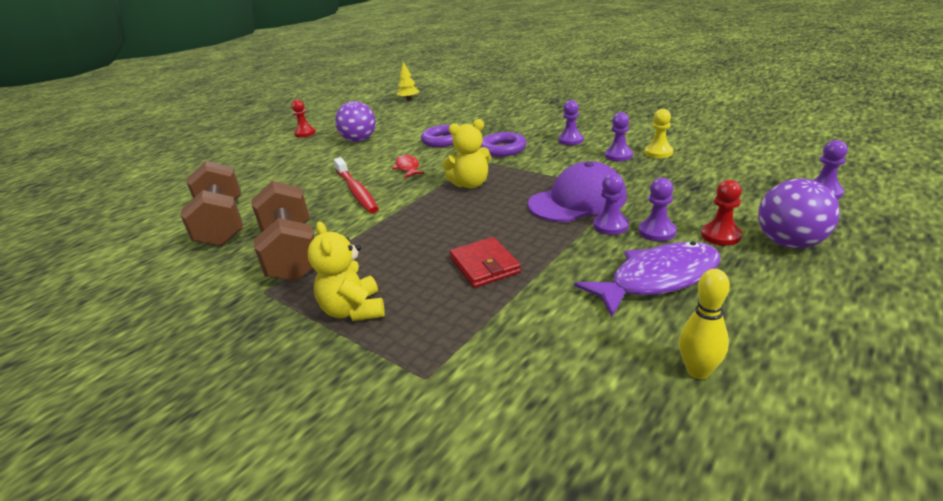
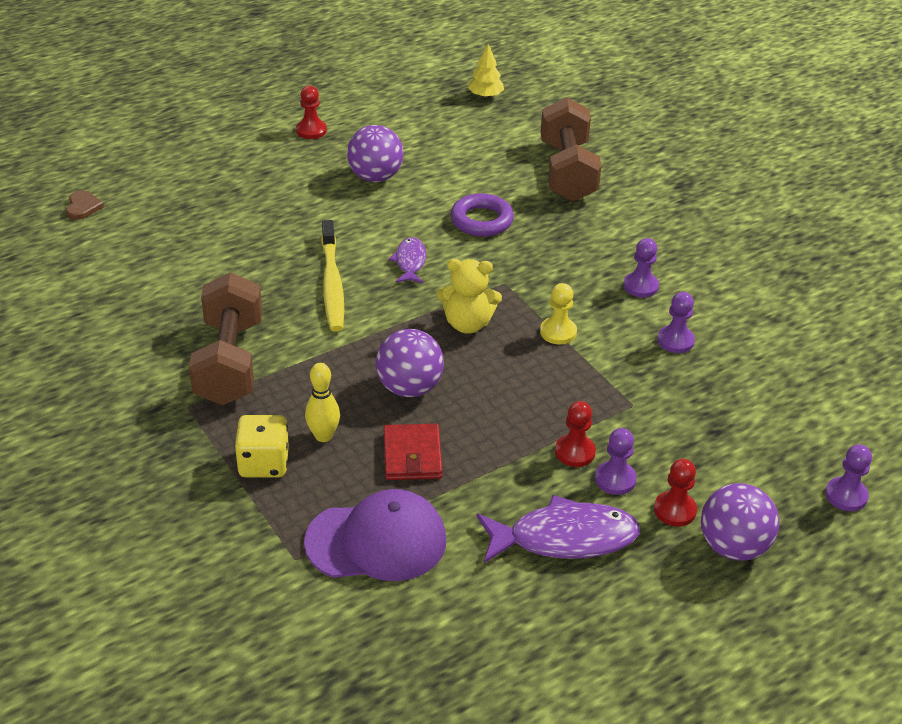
camera: 15 degrees right, 10 degrees up
brown dumbbell [181,161,243,246] -> brown dumbbell moved to [540,97,601,201]
yellow teddy bear [308,222,385,321] -> yellow dice [235,415,289,477]
red toothbrush [334,157,379,213] -> yellow toothbrush [321,220,344,332]
red fish [392,155,425,178] -> purple fish [389,237,426,283]
purple ring [480,132,526,157] -> none
purple cap [528,161,627,222] -> purple cap moved to [304,489,446,581]
purple pawn [593,173,629,235] -> red pawn [555,401,596,467]
yellow pawn [645,109,673,158] -> yellow pawn moved to [540,283,577,345]
yellow bowling pin [679,269,730,379] -> yellow bowling pin moved to [305,363,340,442]
none -> brown heart [66,190,104,220]
none -> purple ball [375,329,444,397]

